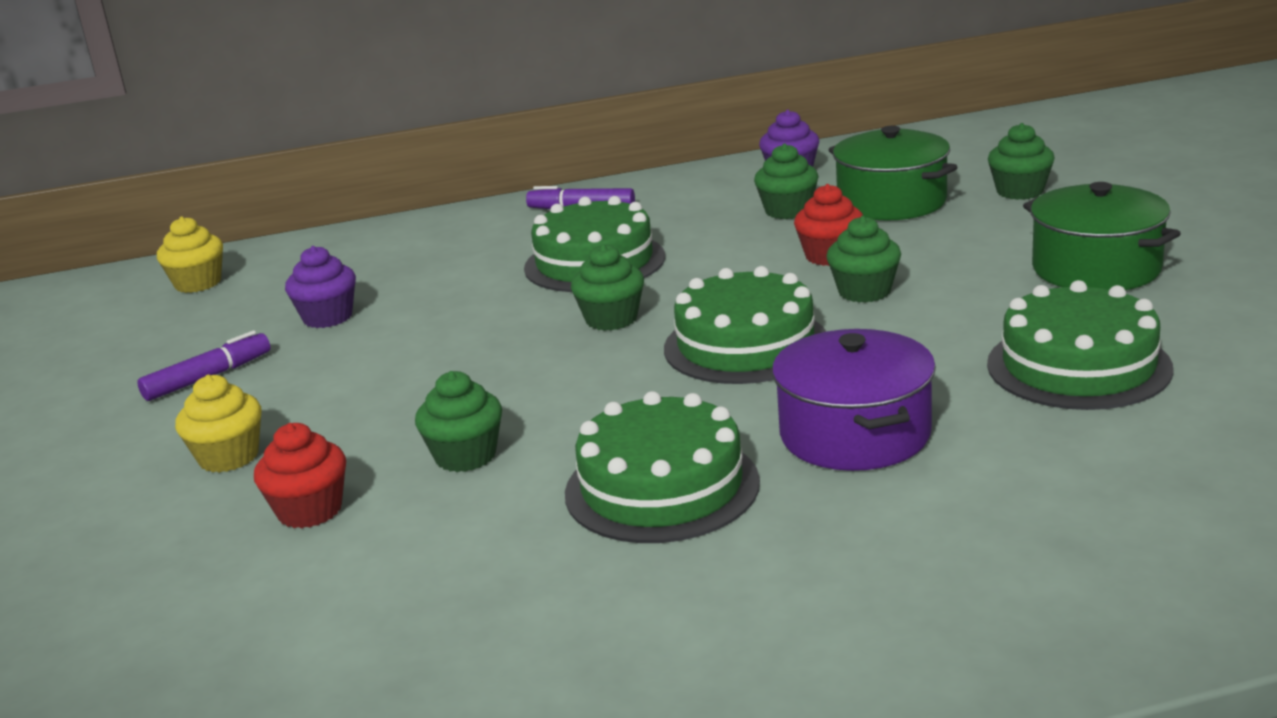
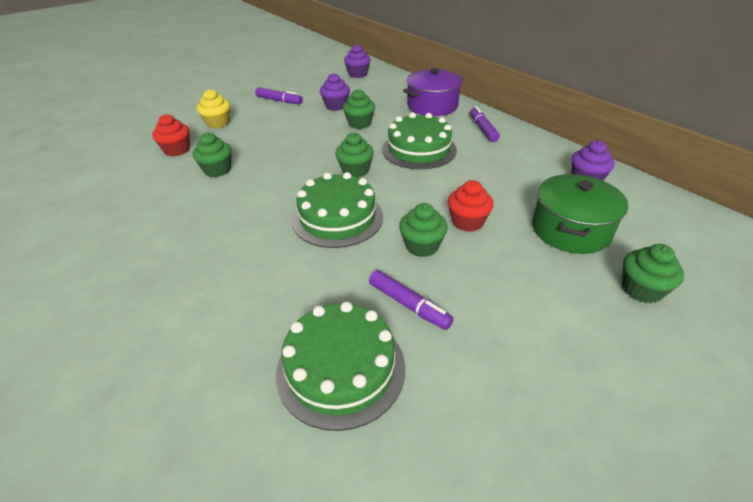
camera: 65 degrees right, 15 degrees up
yellow cupcake [157,216,223,293] -> purple cupcake [344,44,370,78]
green cake [565,391,760,543] -> none
green cupcake [754,143,819,219] -> green cupcake moved to [343,89,375,129]
purple pot [772,329,936,471] -> purple pot moved to [403,68,463,116]
green pot [1023,182,1181,290] -> none
none -> purple marker [369,270,454,330]

